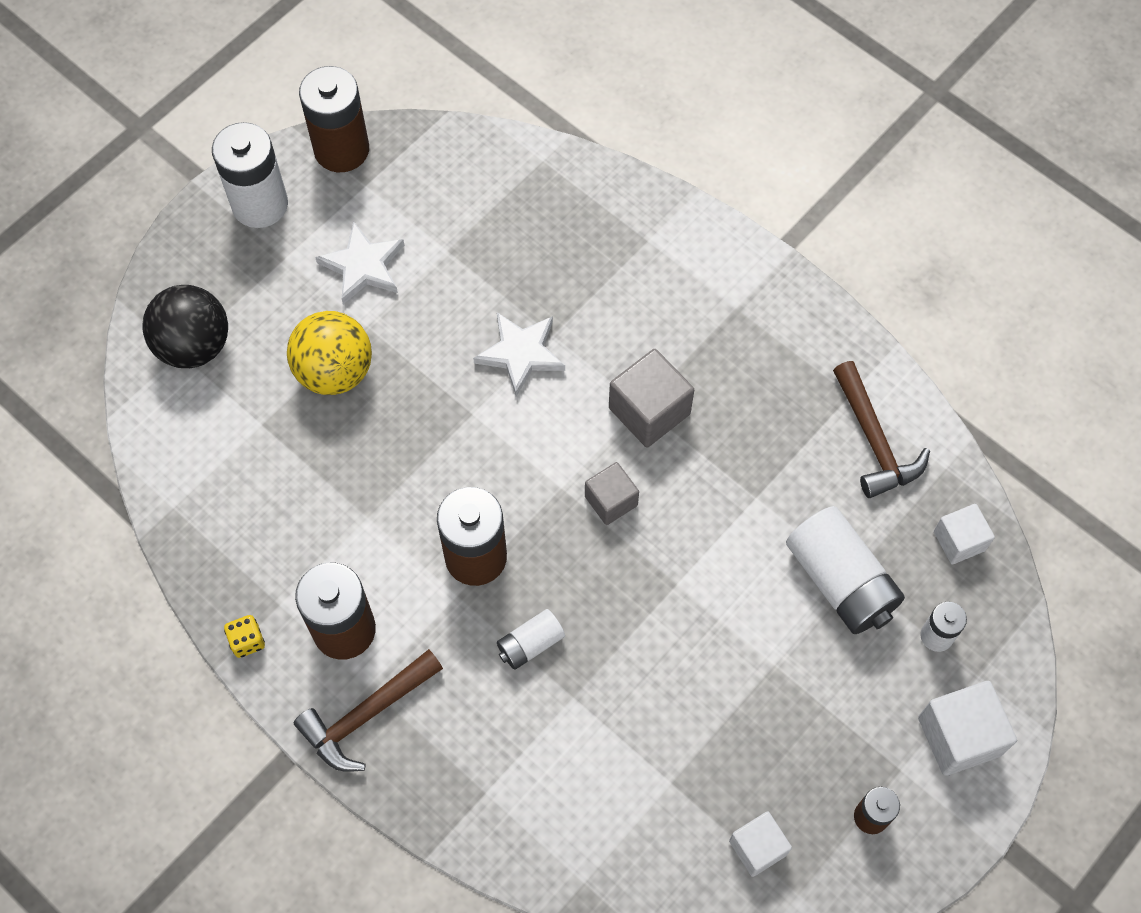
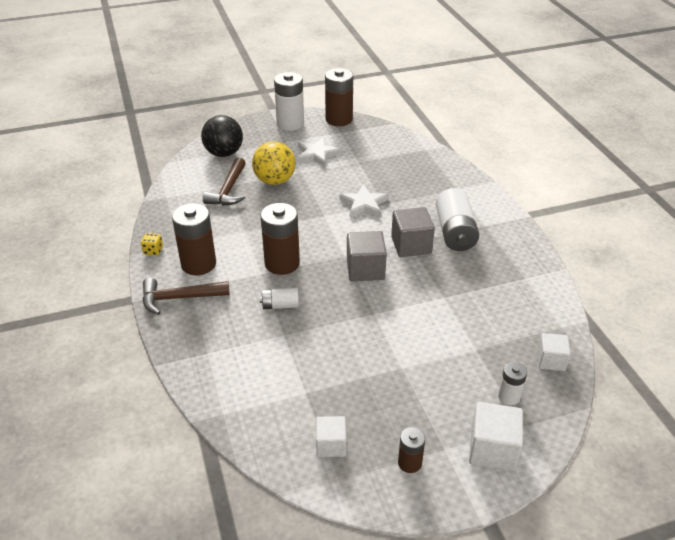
camera: 30 degrees right, 25 degrees down
grey cube [585,462,639,525] -> grey cube [347,231,387,281], size x1.56
white battery [786,506,905,634] -> white battery moved to [436,188,479,251]
brown hammer [833,361,930,498] -> brown hammer moved to [203,157,246,205]

